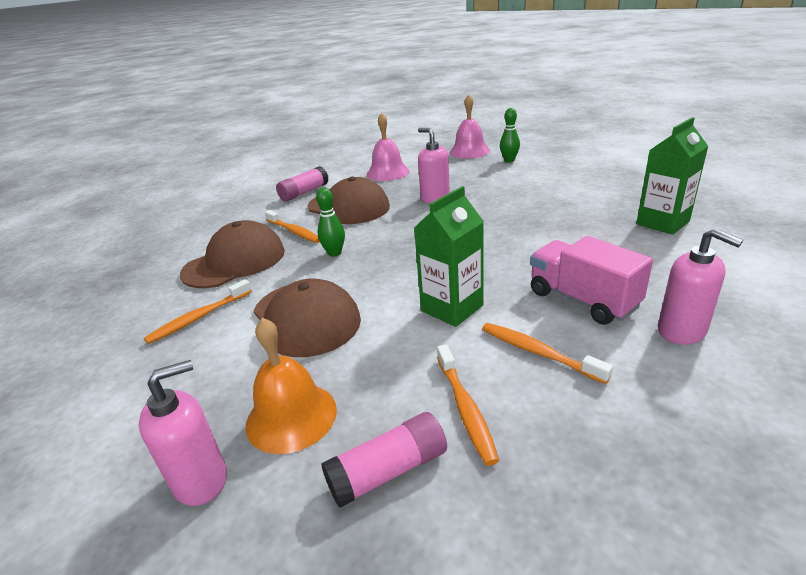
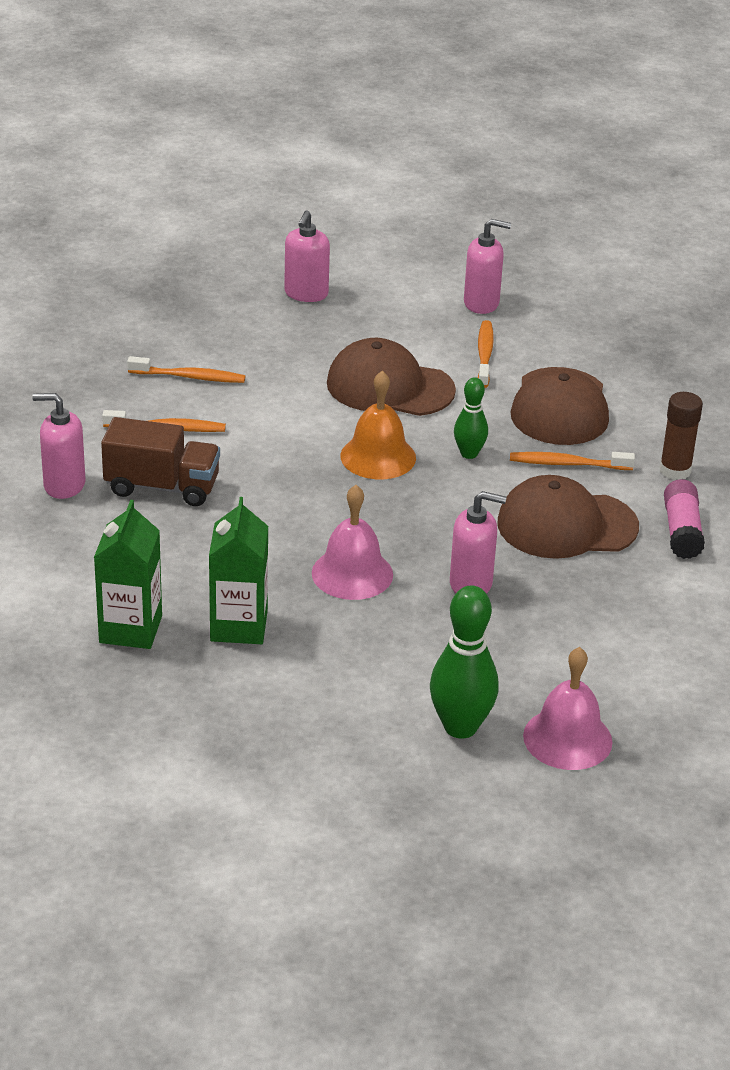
camera: 135 degrees right, 5 degrees up
orange bell [246,318,337,454] -> orange bell moved to [340,371,416,479]
pink glue stick [321,412,447,508] -> none
pink bell [367,113,409,181] -> pink bell moved to [312,485,393,600]
green carton [414,186,484,327] -> green carton moved to [209,497,268,644]
orange toothbrush [437,344,499,466] -> orange toothbrush turned 150 degrees clockwise [127,356,245,383]
green bowling pin [500,108,520,162] -> green bowling pin [430,586,499,739], size x1.68
pink truck [530,236,653,325] -> brown truck [101,417,220,506]
none -> pink soap dispenser [464,219,511,314]
none -> brown glue stick [659,392,703,480]

